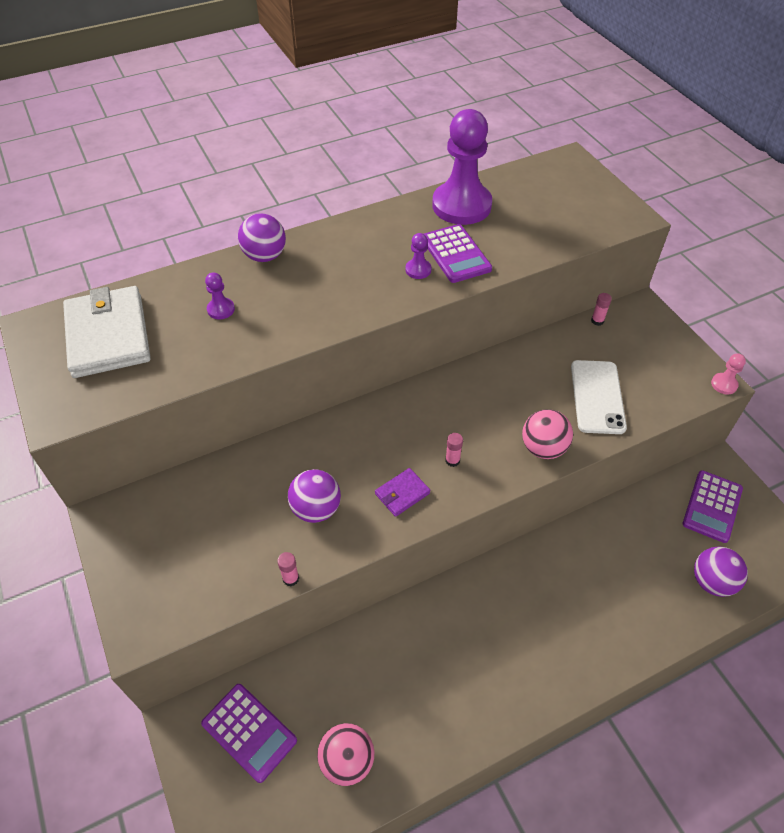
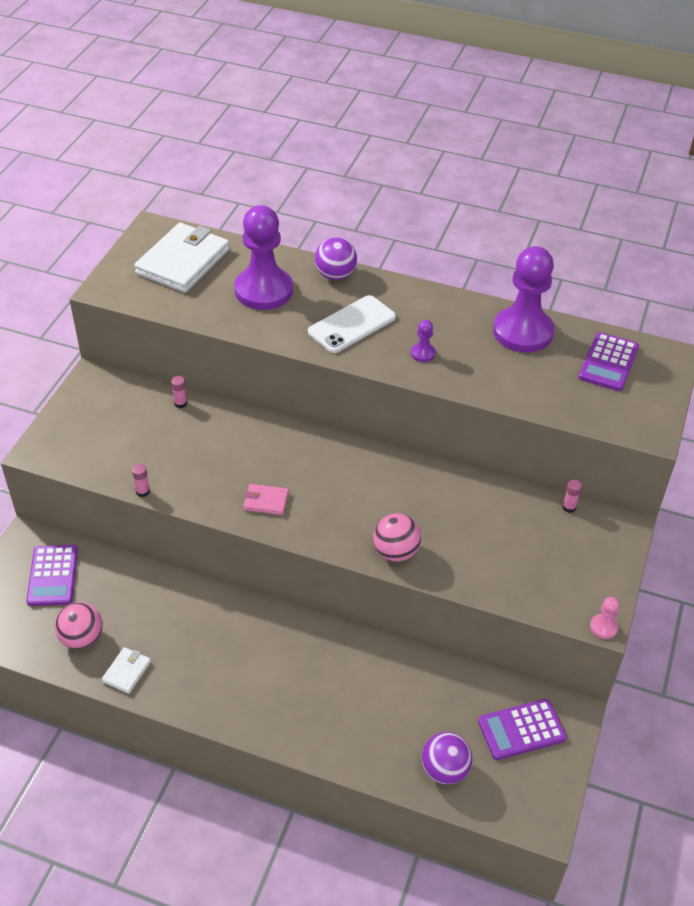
camera: 45 degrees right, 5 degrees down
purple pawn [205,272,235,320] -> purple pawn [234,205,293,310], size x2.47
purple ball [288,469,341,523] -> none
purple wallet [375,468,430,517] -> pink wallet [243,484,289,515]
purple calculator [424,224,492,283] -> purple calculator moved to [579,332,639,391]
pink glue stick [445,433,463,467] -> pink glue stick moved to [171,376,187,408]
white phone [571,360,627,434] -> white phone moved to [308,295,396,353]
none -> white wallet [102,647,151,694]

